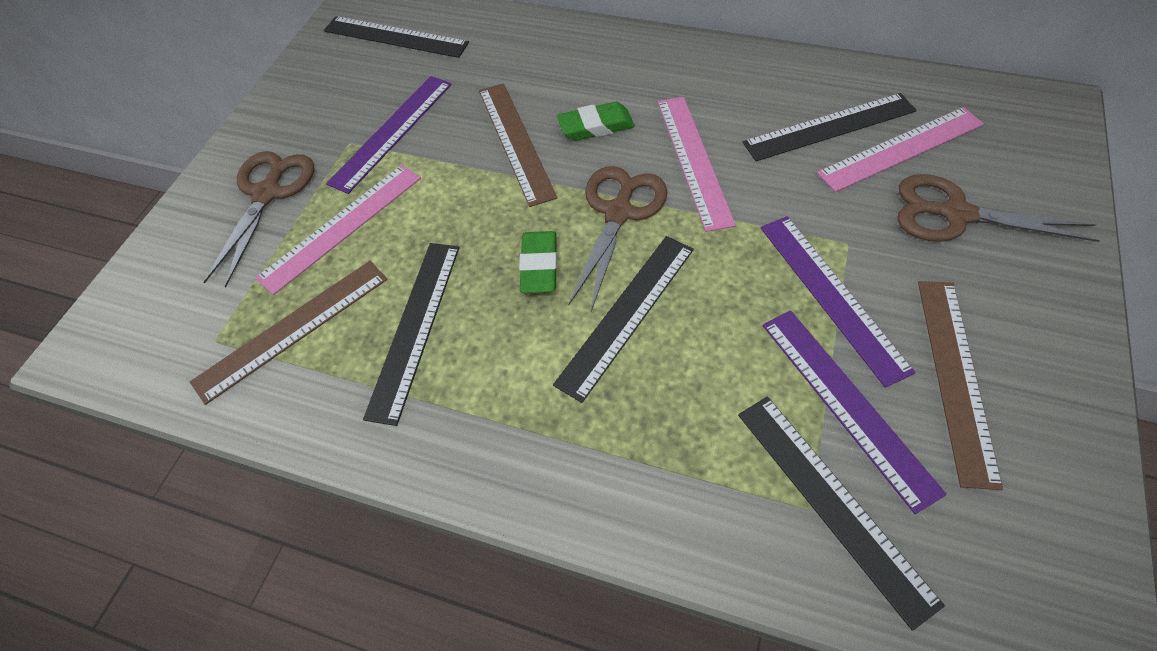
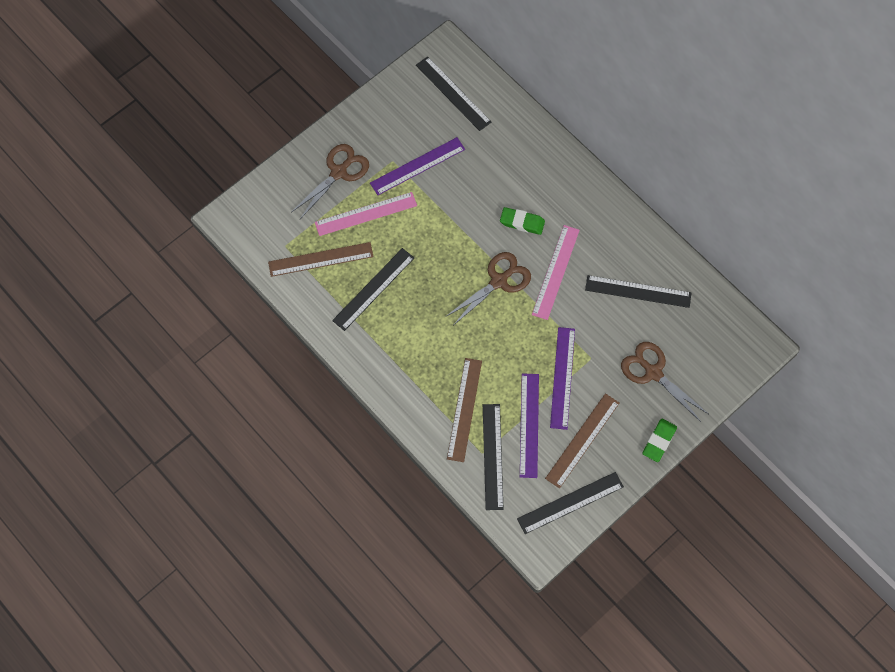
camera: 25 degrees right, 10 degrees up
brown ruler [479,83,557,207] -> brown ruler moved to [447,358,482,462]
green eraser [519,231,558,293] -> green eraser moved to [642,419,677,462]
black ruler [553,236,694,403] -> black ruler moved to [517,472,624,534]
pink ruler [817,107,984,192] -> none

